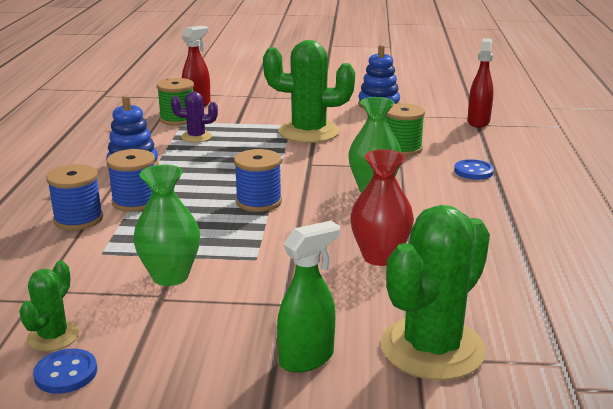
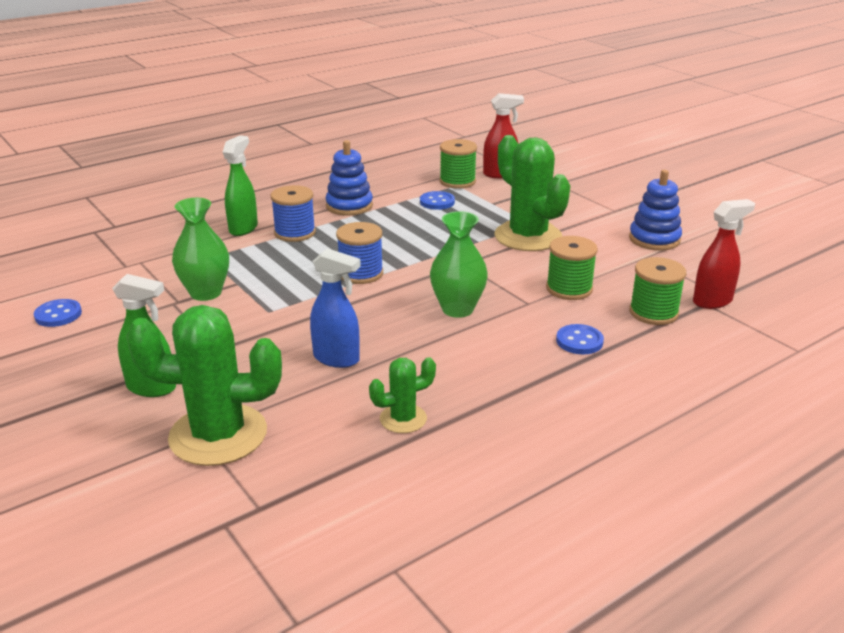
camera: 50 degrees right, 5 degrees up
green cactus [19,261,80,351] -> green cactus moved to [369,357,436,433]
blue spool [46,164,103,230] -> green spray bottle [223,135,258,236]
purple cactus [171,91,218,143] -> blue button [420,191,455,210]
red vase [350,149,414,266] -> blue spray bottle [310,248,361,368]
none -> green spool [629,257,686,325]

